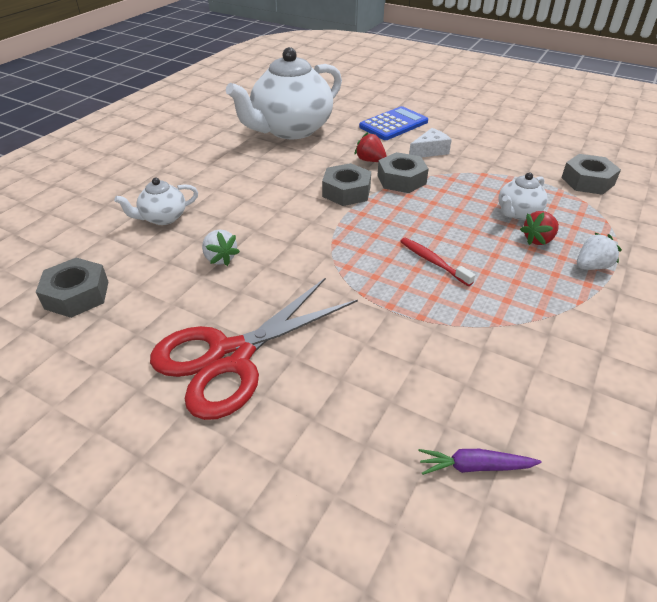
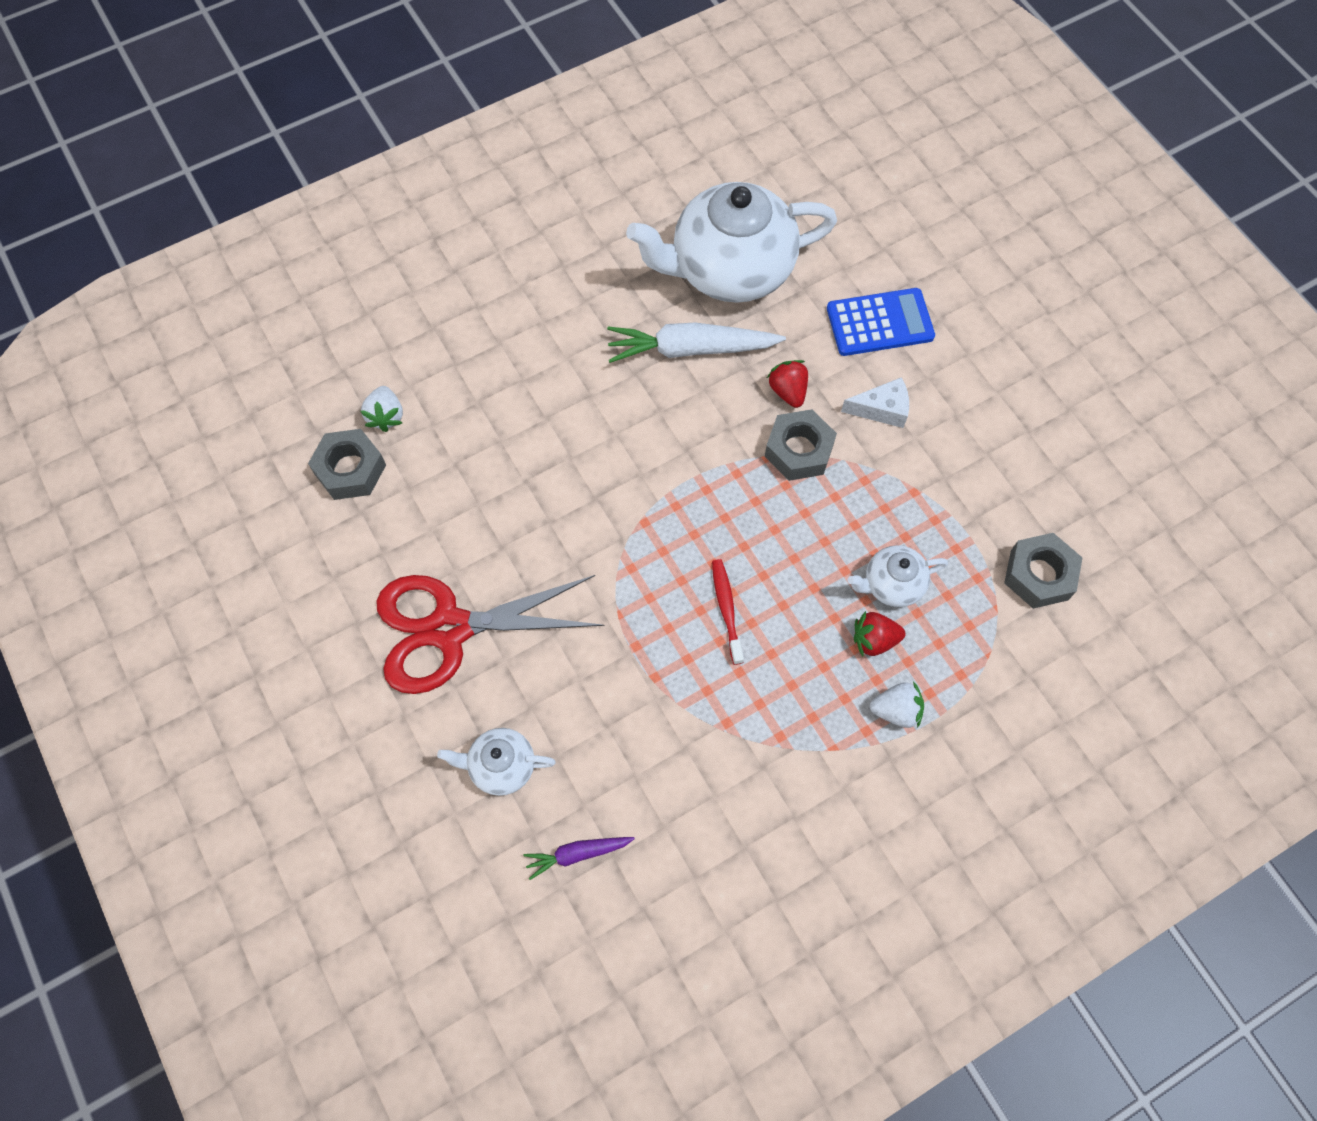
camera: 30 degrees right, 25 degrees up
white teapot [114,178,198,225] -> white teapot moved to [437,728,556,796]
white strawberry [202,230,240,266] -> white strawberry moved to [360,386,403,432]
grey nut [322,163,371,206] -> none
purple carrot [418,449,542,475] -> purple carrot turned 45 degrees counterclockwise [523,837,635,880]
none -> white carrot [607,322,786,363]

